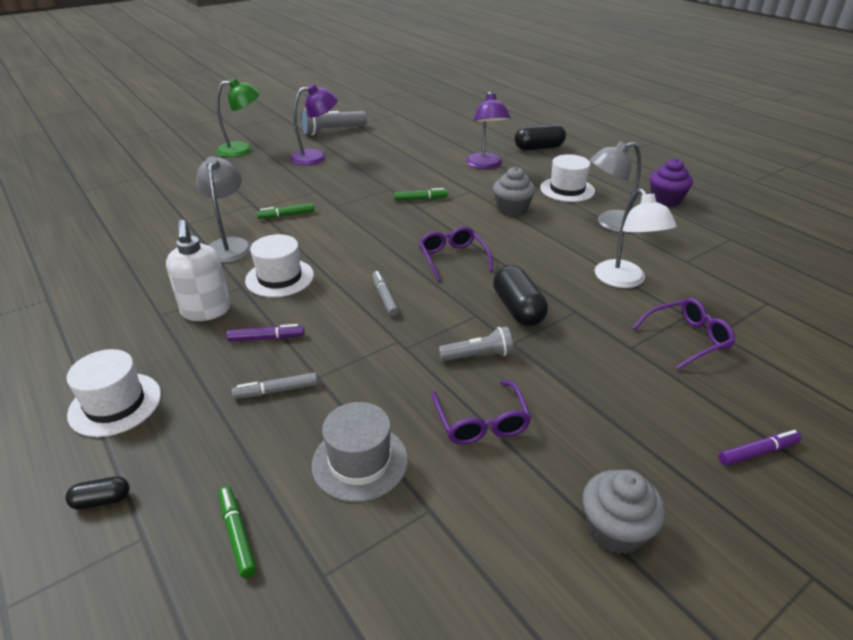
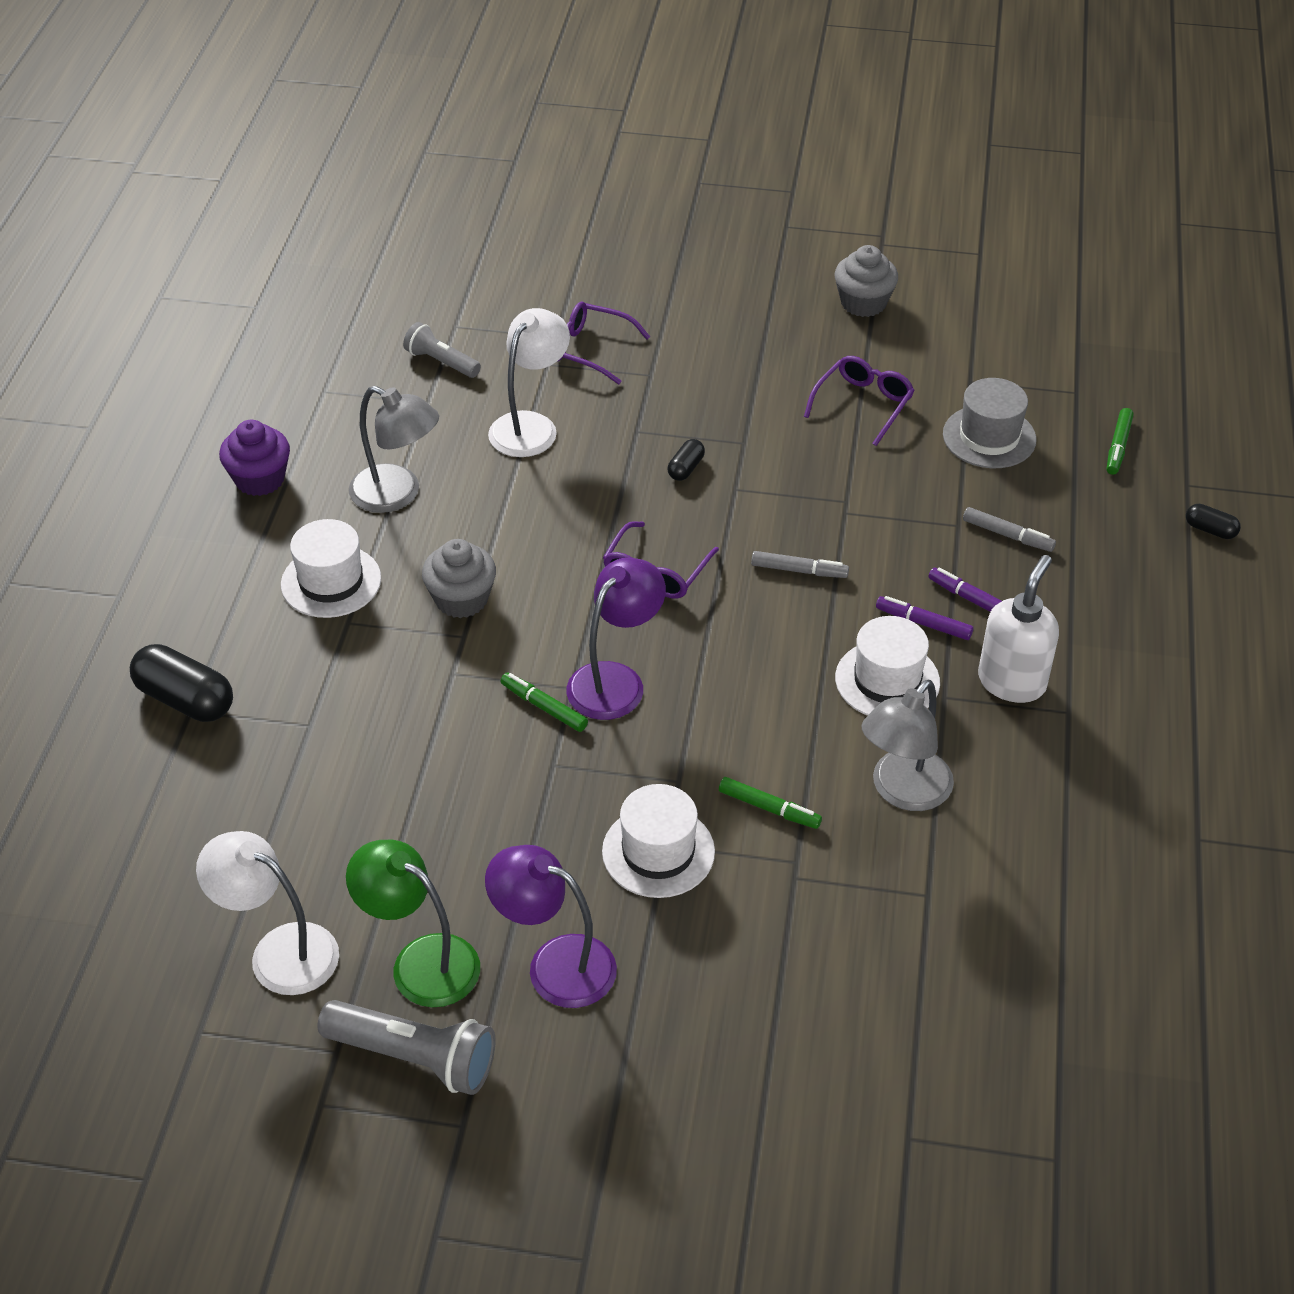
camera: 135 degrees left, 10 degrees up
white hat [67,349,161,437] -> white hat moved to [602,784,715,898]
green lamp [216,78,260,157] -> green lamp moved to [346,840,480,1007]
grey marker [372,271,399,316] -> grey marker turned 105 degrees counterclockwise [751,551,849,578]
grey flashlight [439,326,513,361] -> grey flashlight moved to [403,322,481,378]
purple lamp [466,91,511,169] -> purple lamp moved to [566,558,666,720]
black capsule [493,265,548,326] -> black capsule [668,439,705,481], size x0.51
purple marker [718,430,802,466] -> purple marker moved to [876,596,973,640]
none -> white lamp [196,831,339,995]

